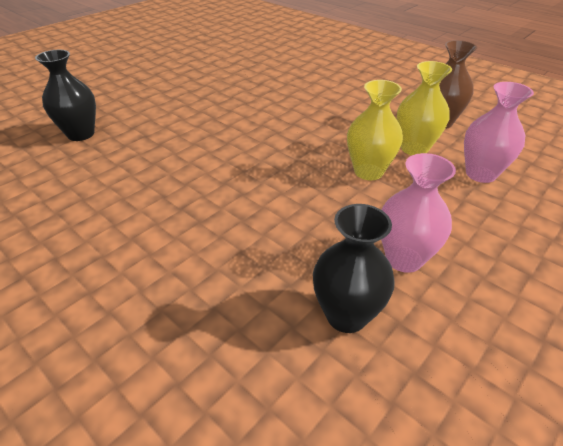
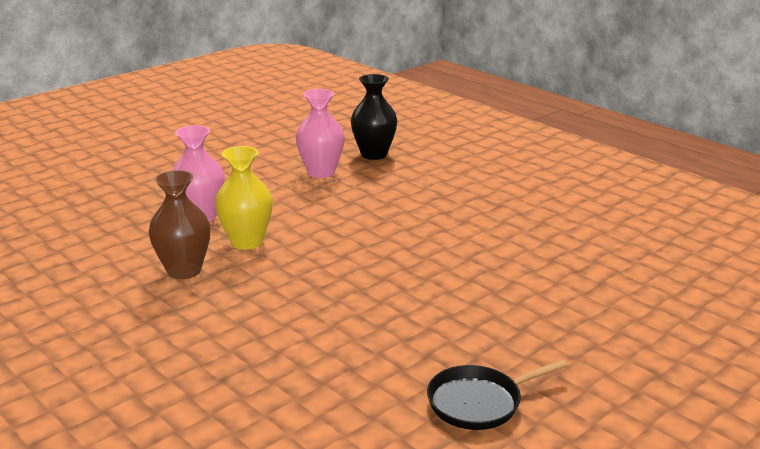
camera: 175 degrees left, 15 degrees down
black vase [35,50,96,141] -> none
yellow vase [347,80,403,180] -> none
none -> black pan [427,360,568,430]

